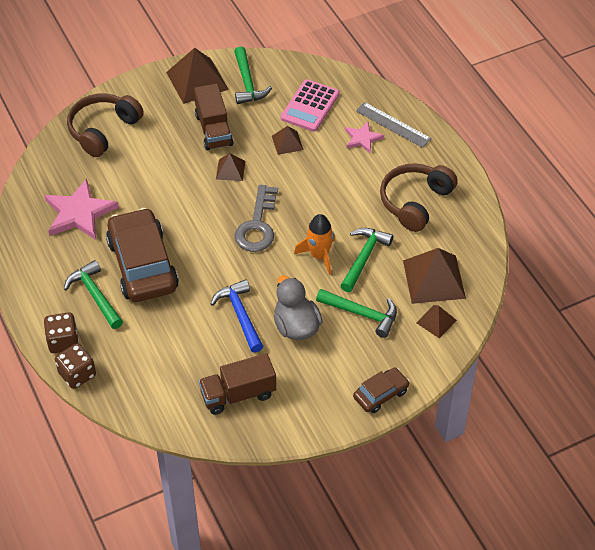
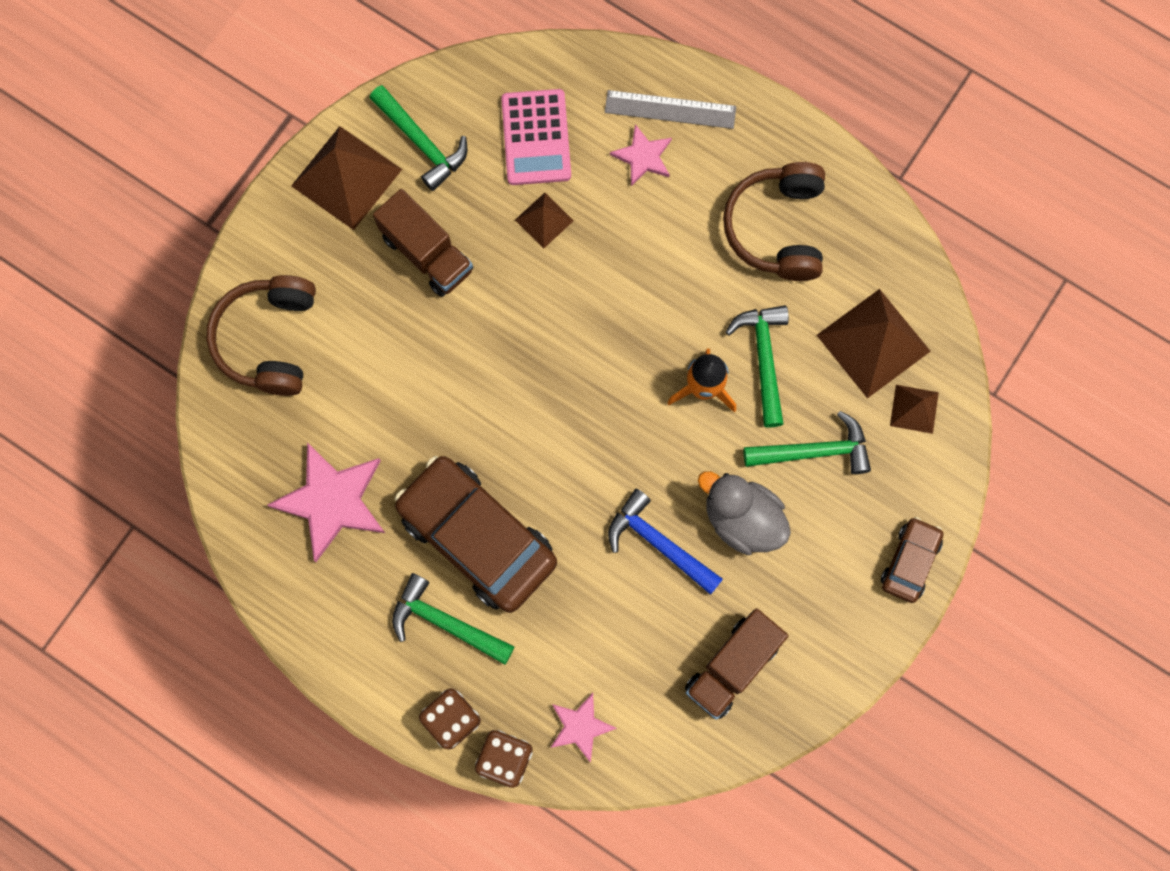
camera: 30 degrees left, 25 degrees up
brown pyramid [216,153,245,181] -> none
grey key [234,185,278,252] -> none
none -> pink star [550,693,617,763]

